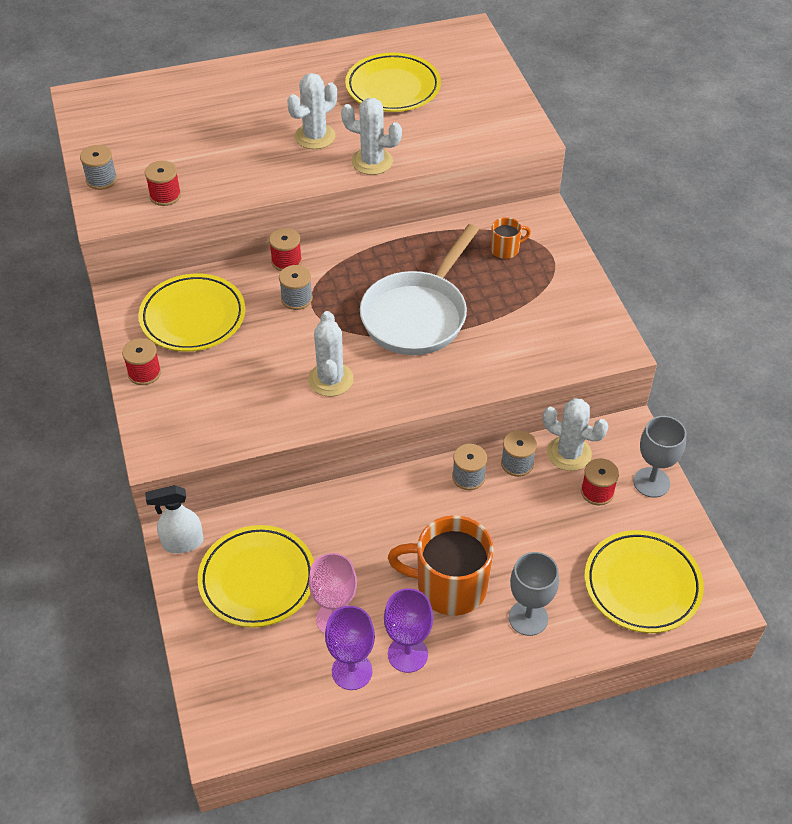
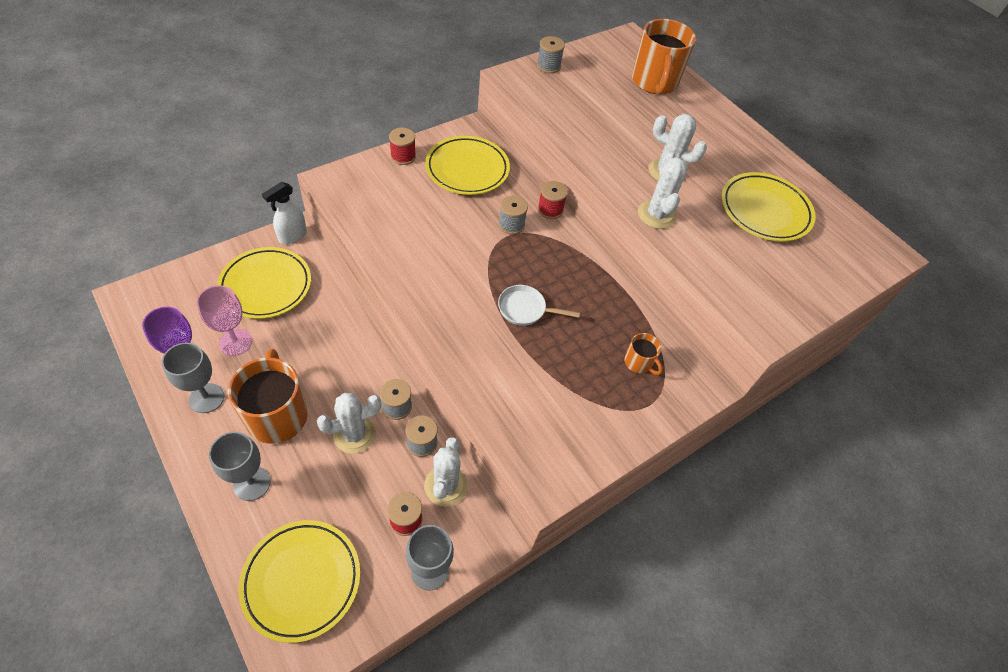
camera: 65 degrees right, 5 degrees up
red spool [145,161,181,206] -> none
white spray bottle [145,485,203,553] -> white spray bottle turned 105 degrees counterclockwise [262,182,307,244]
white cactus [308,311,354,397] -> white cactus moved to [317,393,381,454]
white pan [360,224,479,355] -> white pan [498,285,580,326], size x0.49
purple goblet [384,588,433,673] -> grey goblet [162,343,224,413]
none -> orange mug [632,19,696,95]

